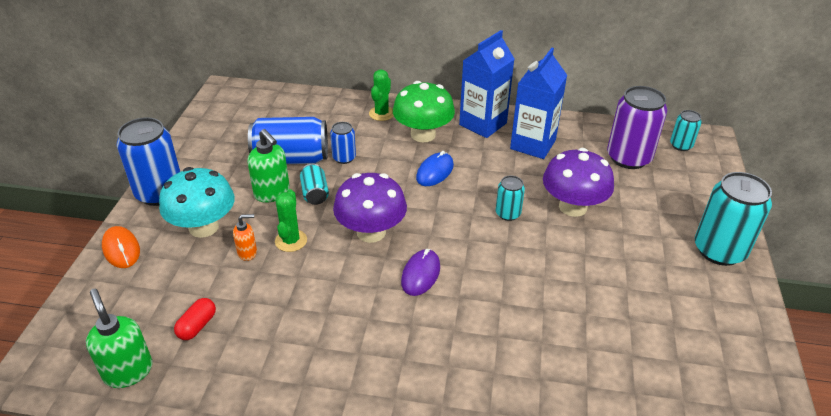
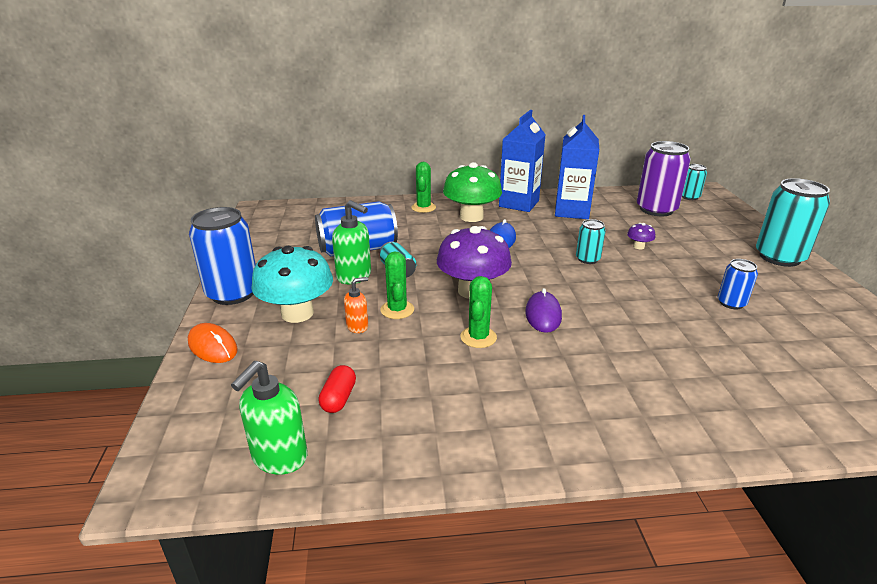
camera: 15 degrees left, 10 degrees down
green soap dispenser [86,289,153,388] -> green soap dispenser turned 105 degrees counterclockwise [231,361,308,475]
blue can [330,122,356,164] -> blue can moved to [718,259,758,309]
purple mushroom [543,148,614,217] -> purple mushroom [627,223,655,249], size x0.42
none -> green cactus [460,276,497,348]

